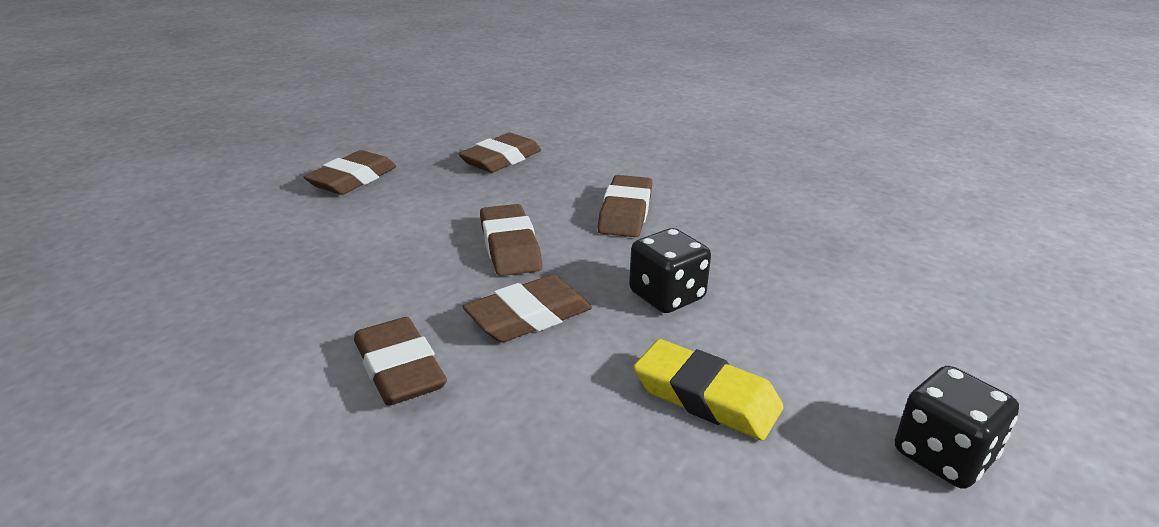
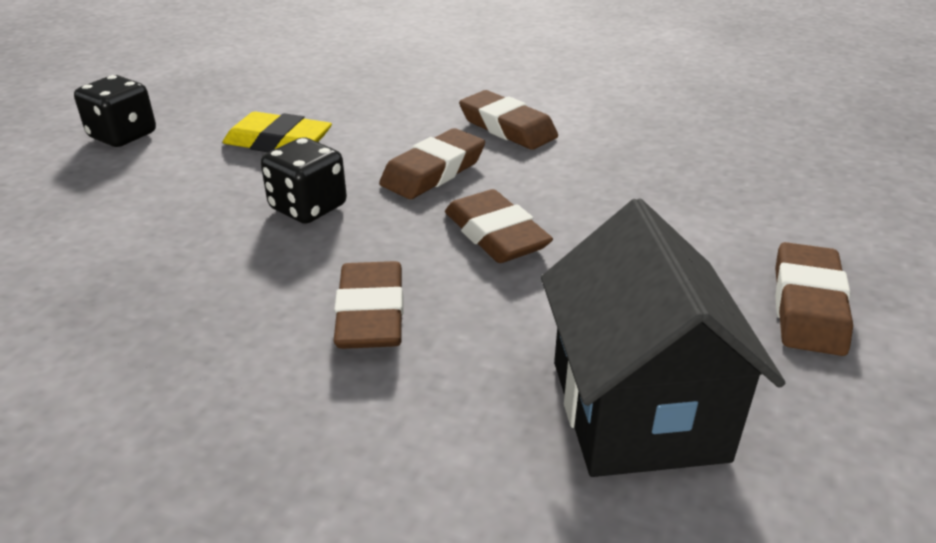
camera: 165 degrees right, 5 degrees up
brown eraser [458,133,541,173] -> black house [541,198,785,477]

